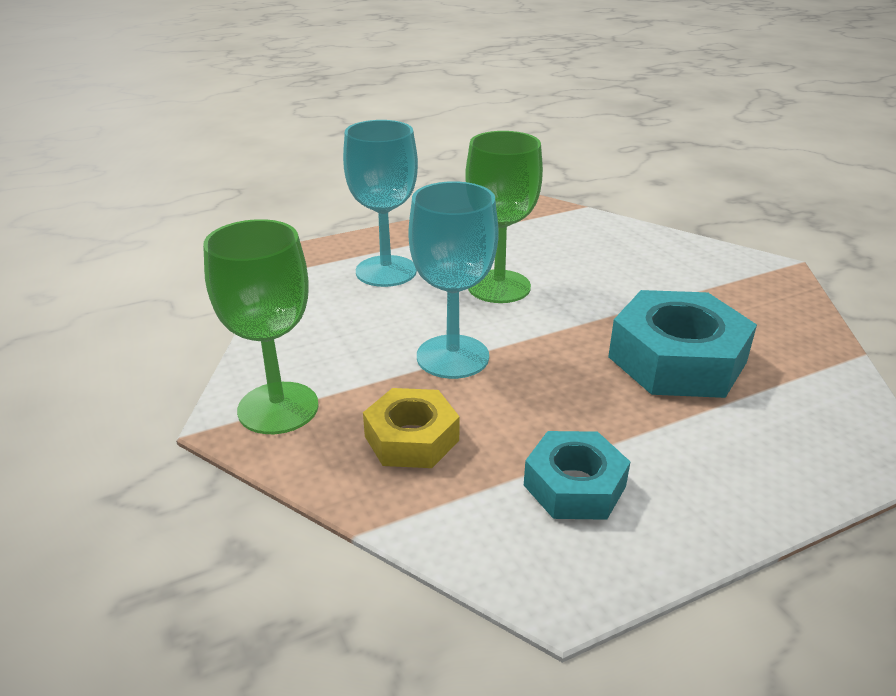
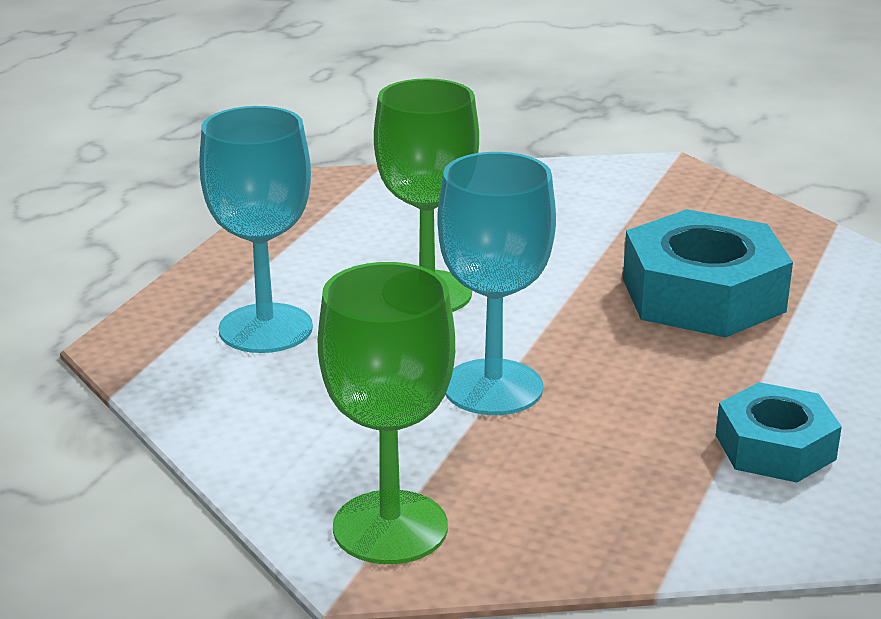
camera: 40 degrees left, 5 degrees down
yellow nut [363,388,460,468] -> none

